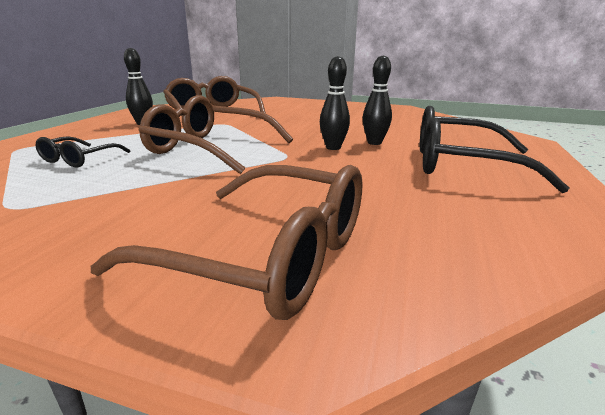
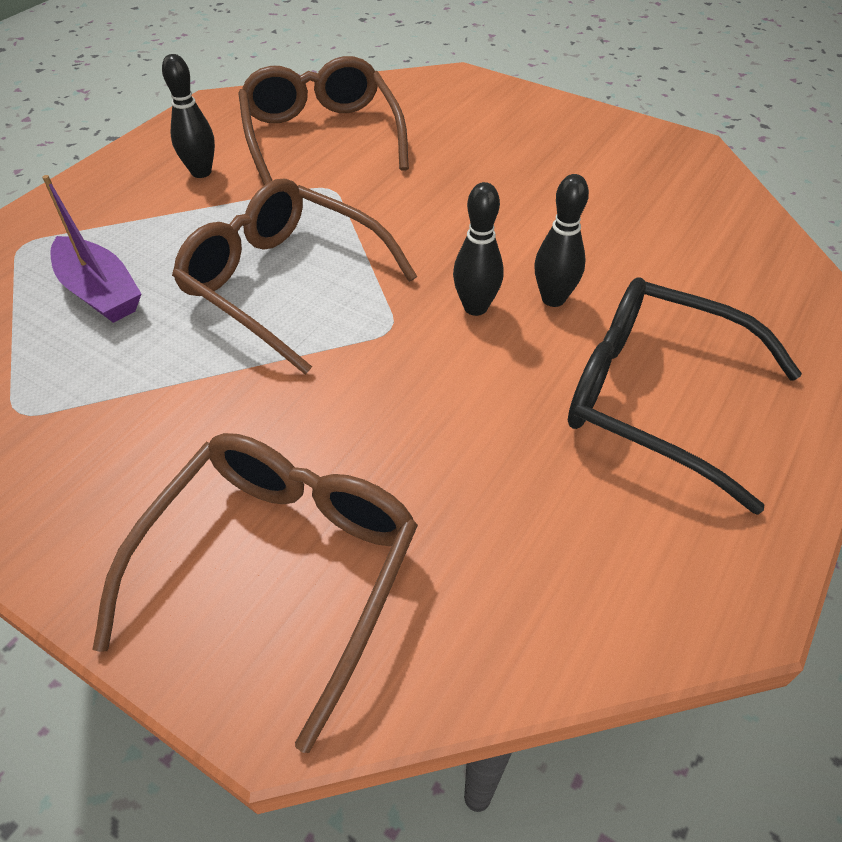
camera: 15 degrees right, 25 degrees up
black glasses [35,136,131,167] -> purple boat [42,175,142,323]
brown glasses [91,165,363,320] -> brown glasses turned 105 degrees counterclockwise [92,433,418,753]

